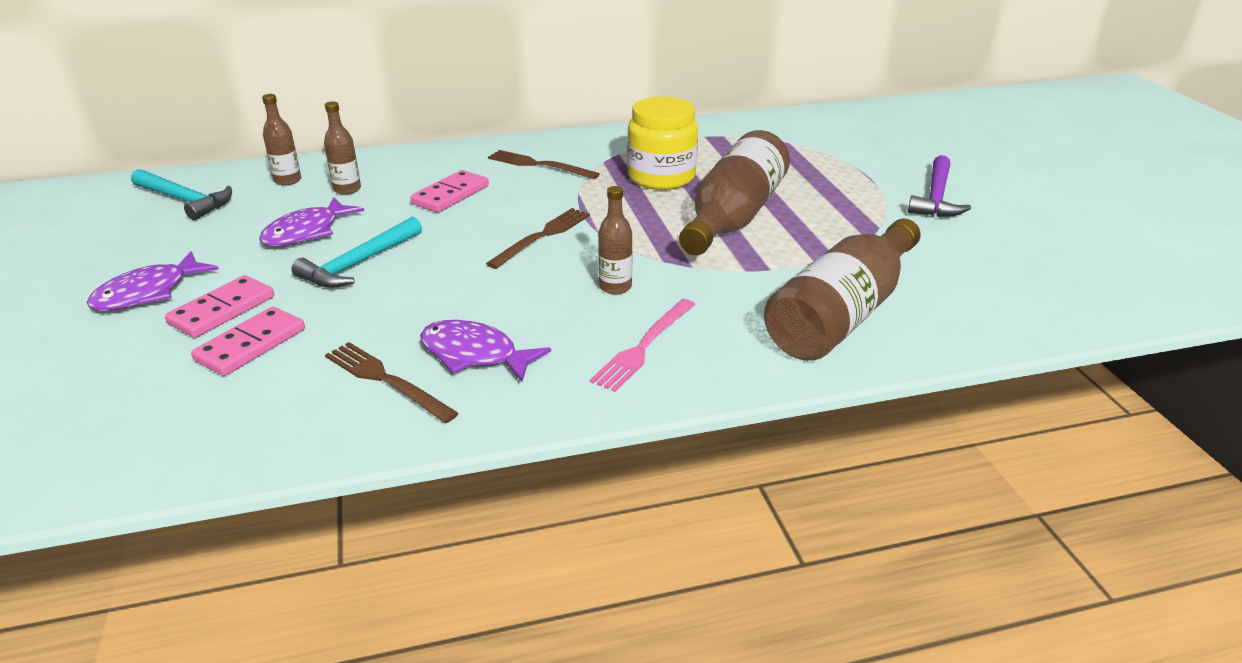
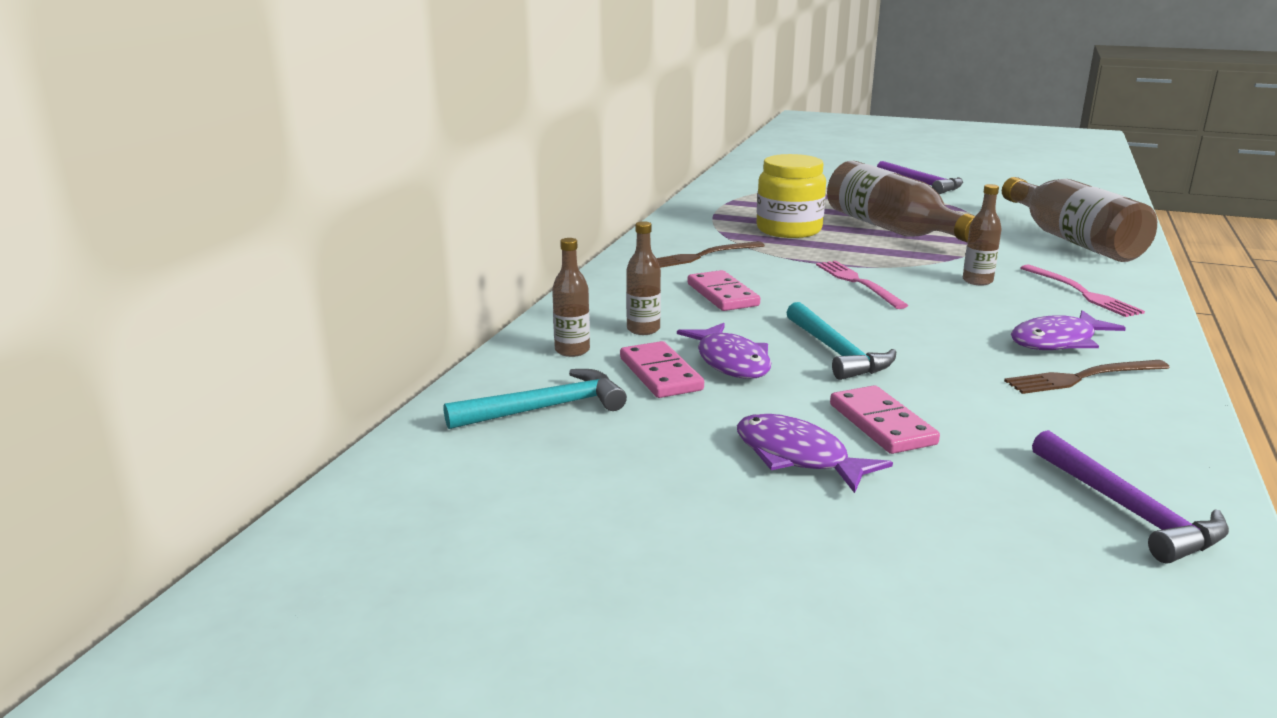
camera: 55 degrees left, 10 degrees down
purple fish [87,251,219,311] -> purple fish turned 150 degrees clockwise [737,414,893,493]
pink domino [191,307,305,376] -> pink domino moved to [620,341,704,398]
brown fork [486,208,590,269] -> pink fork [816,261,909,309]
none -> purple hammer [1032,430,1229,564]

